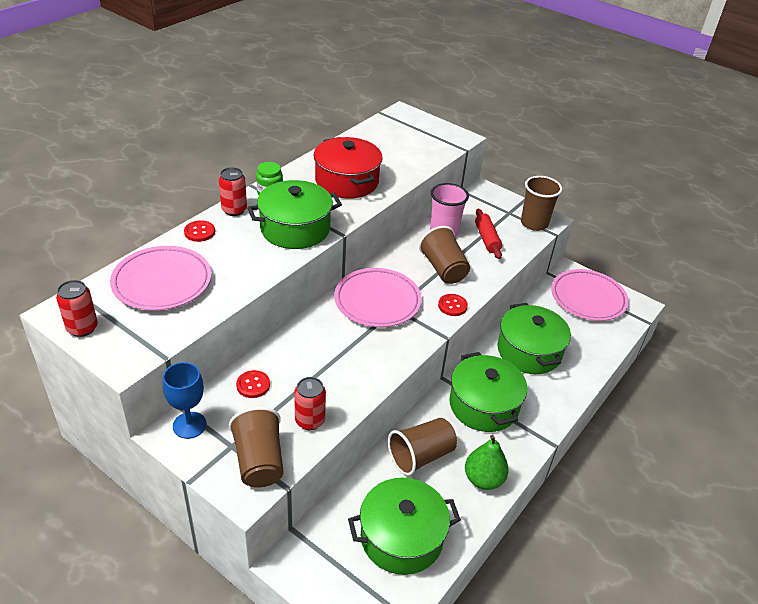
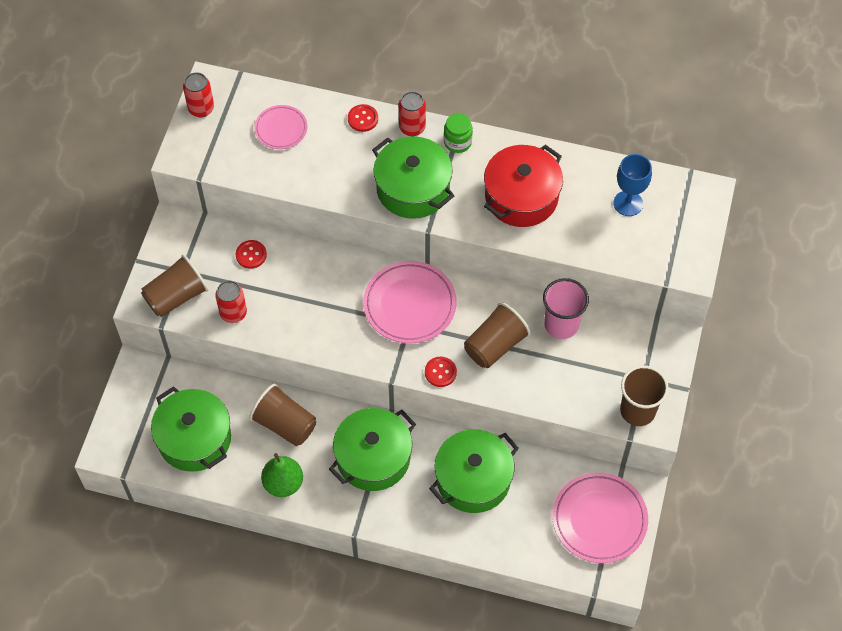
camera: 70 degrees right, 20 degrees up
pink plate [110,246,211,311] -> pink plate [254,105,307,149], size x0.58
blue goblet [163,362,207,439] -> blue goblet moved to [613,154,652,216]
red rolling pin [475,209,502,259] -> none

